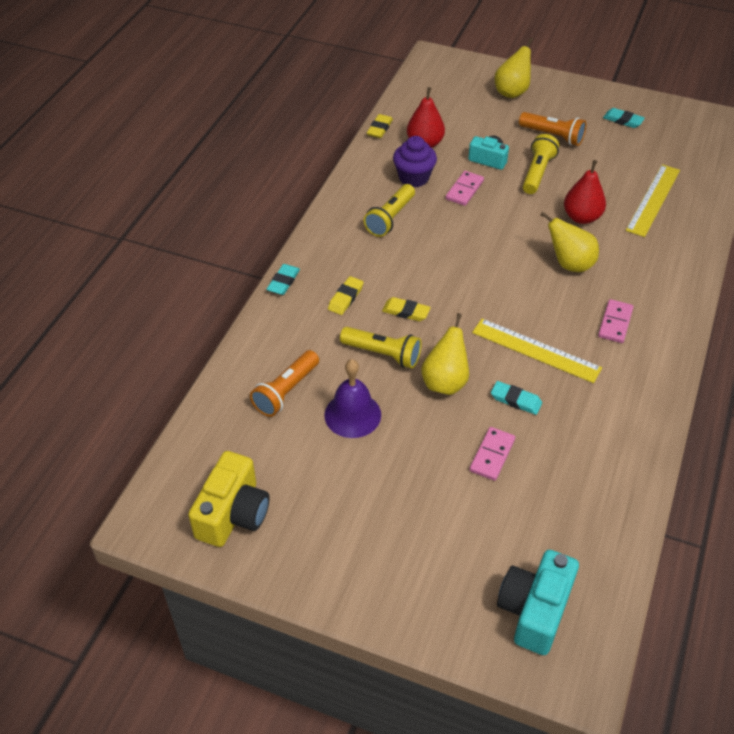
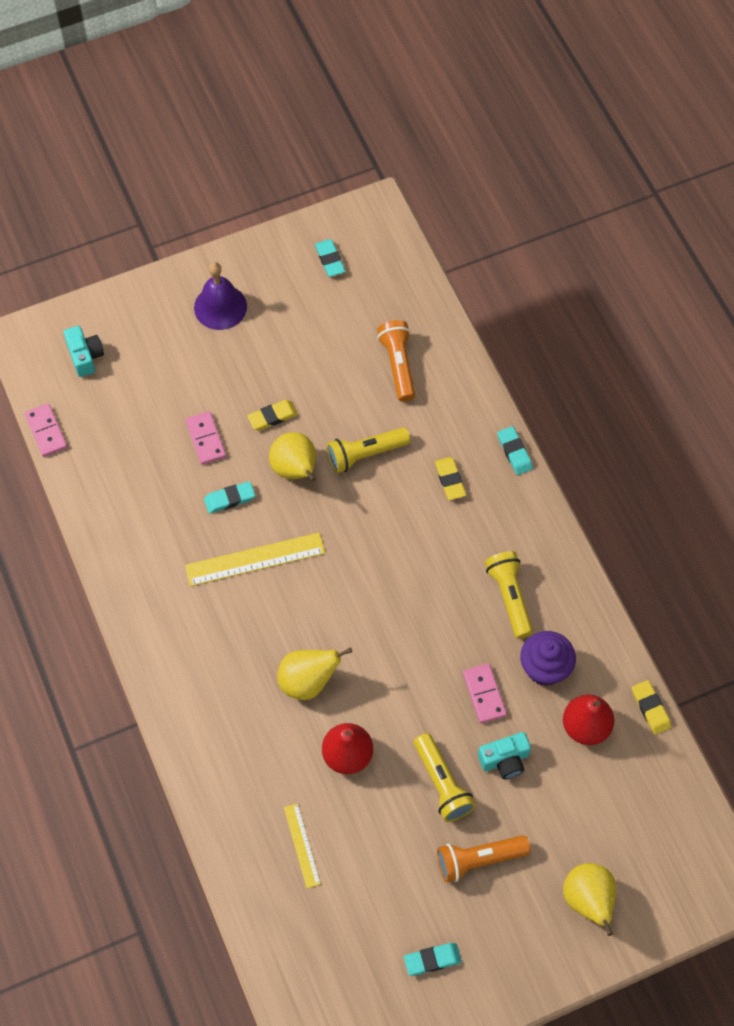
camera: 135 degrees right, 15 degrees up
yellow camera [188,451,270,547] -> turquoise eraser [315,239,345,277]
purple bell [324,359,381,438] -> purple bell moved to [194,262,247,330]
yellow eraser [382,297,431,321] -> yellow eraser moved to [247,400,298,430]
turquoise camera [497,550,579,655] -> turquoise camera [64,326,104,377], size x0.62
pink domino [598,299,634,343] -> pink domino moved to [25,404,67,457]
yellow ruler [626,164,680,237] -> yellow ruler [284,803,321,888], size x0.57

